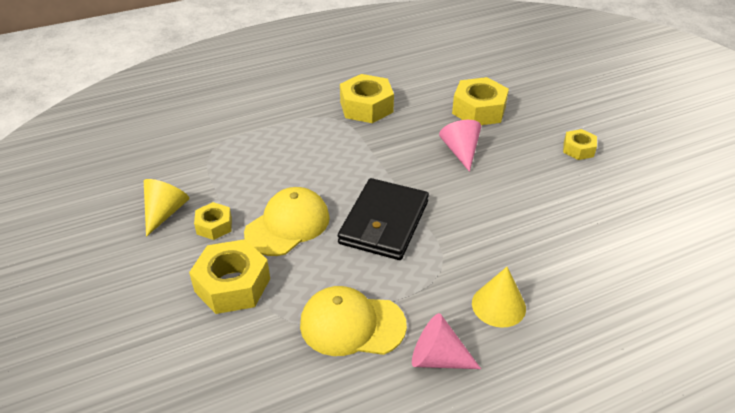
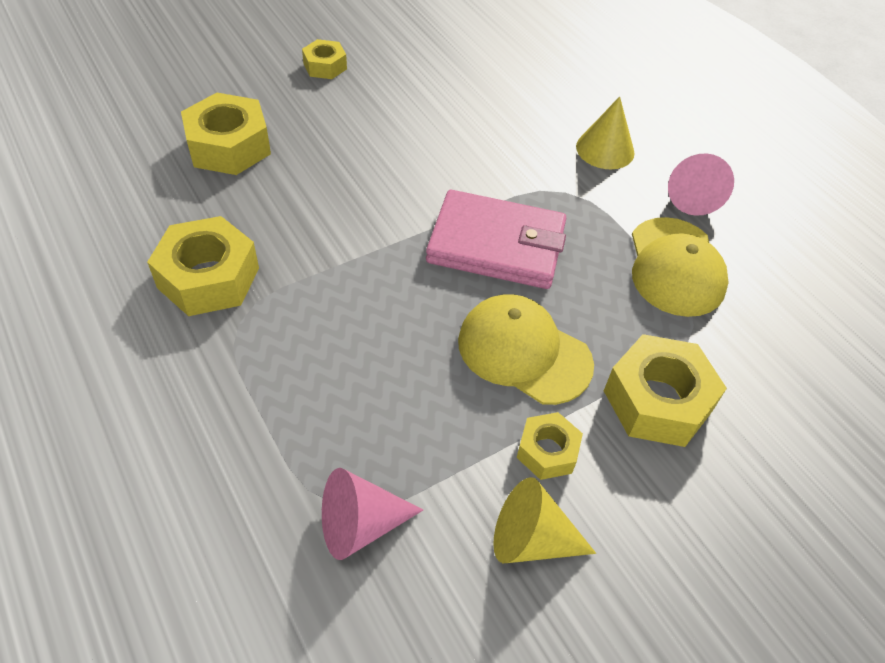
camera: 100 degrees left, 10 degrees up
black wallet [338,178,429,260] -> pink wallet [426,190,566,289]
pink cone [439,120,481,172] -> pink cone moved to [322,468,423,560]

